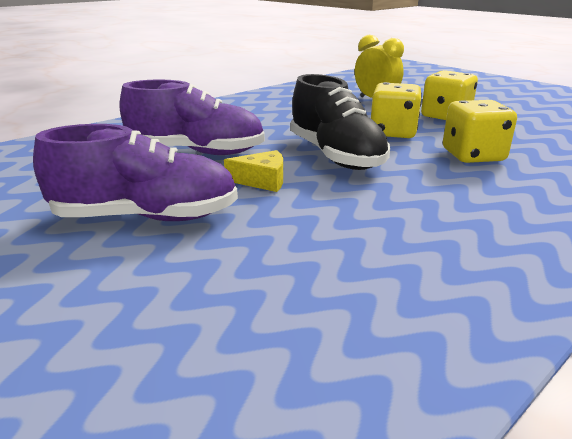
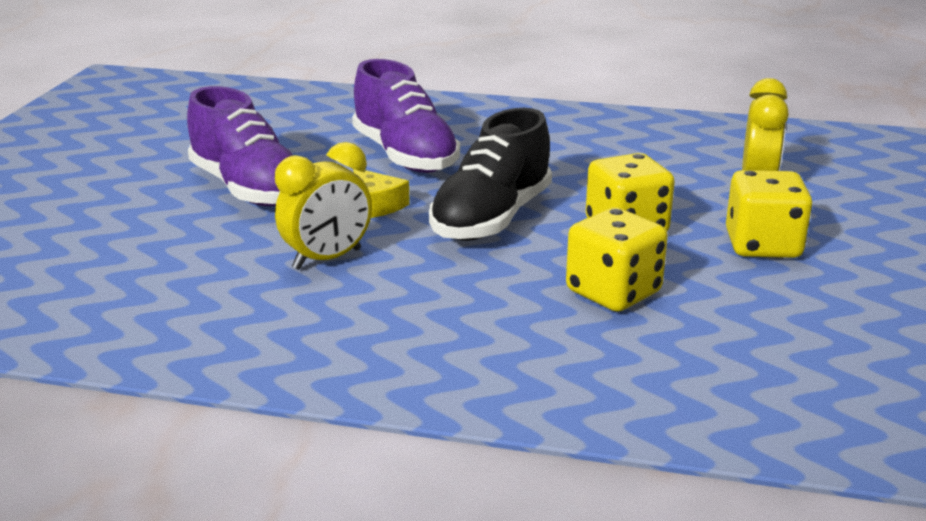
camera: 55 degrees right, 0 degrees up
none -> yellow clock [275,142,372,270]

